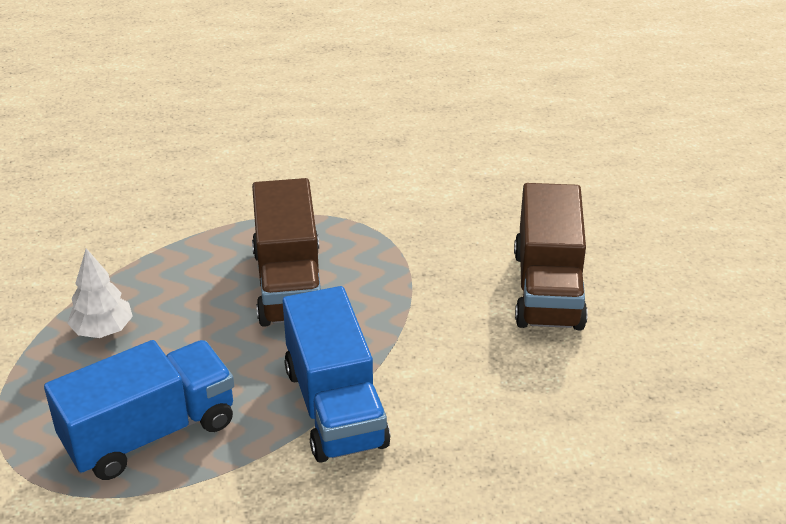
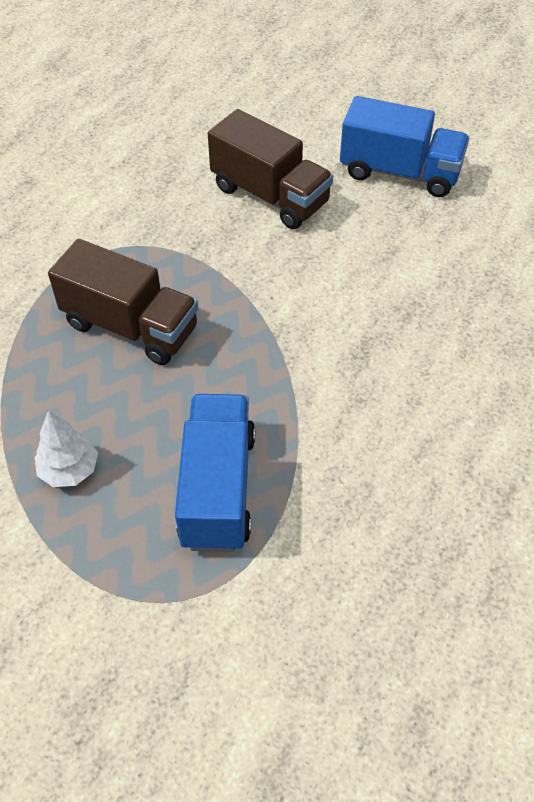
camera: 55 degrees left, 15 degrees up
blue truck [283,286,390,463] -> blue truck moved to [340,96,469,197]

